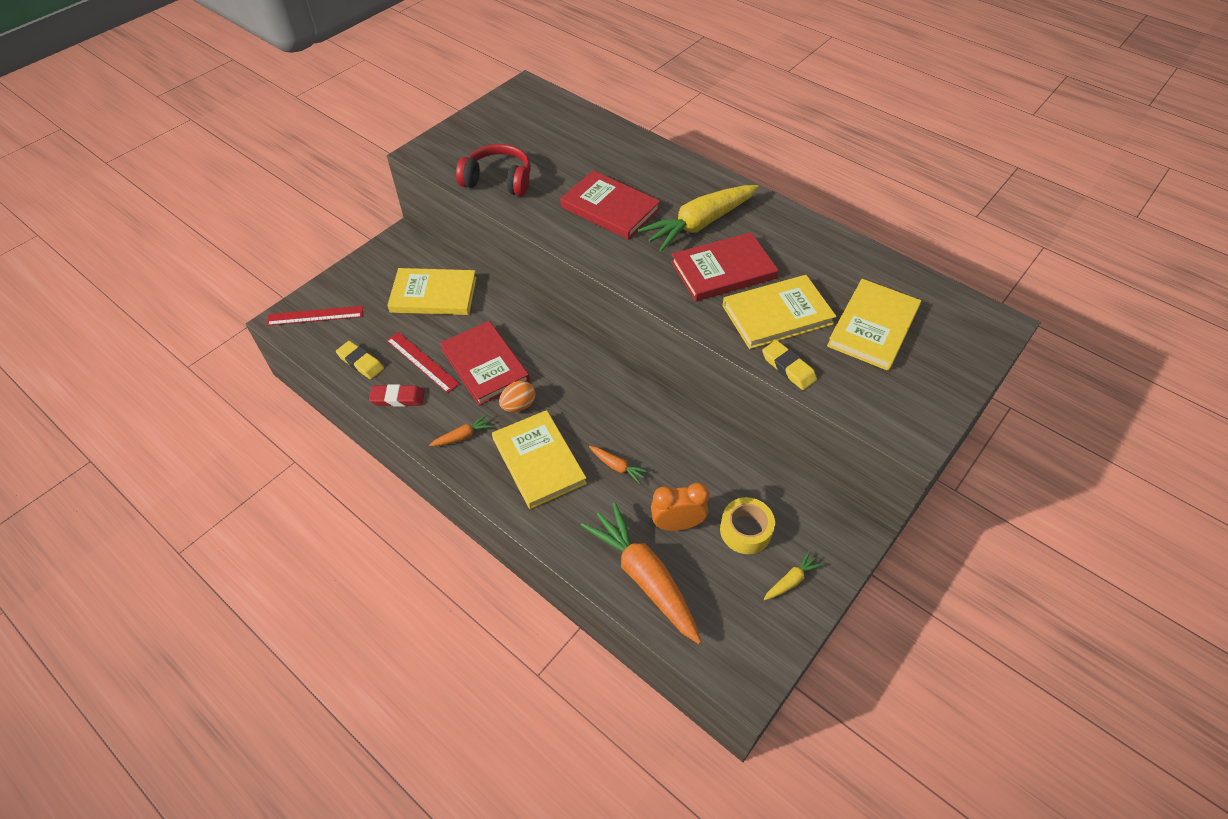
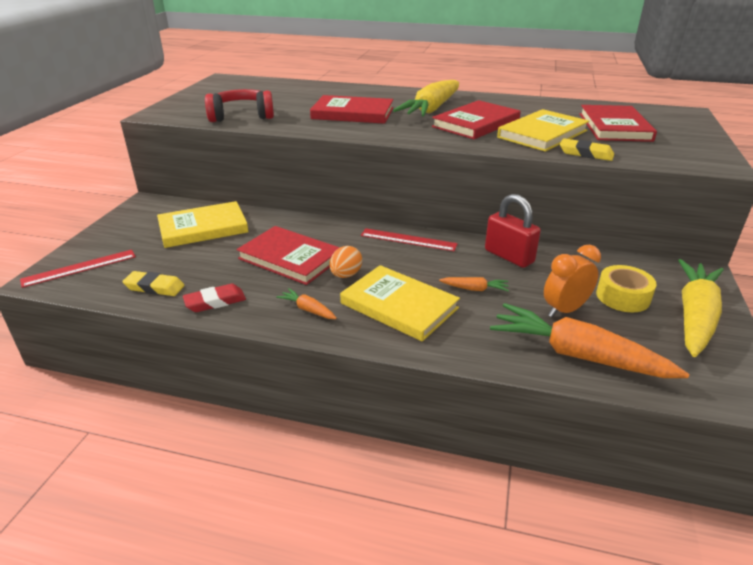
camera: 25 degrees left, 20 degrees down
red ruler [387,332,460,393] -> red ruler moved to [361,228,458,251]
orange carrot [429,414,493,446] -> orange carrot turned 90 degrees counterclockwise [276,288,337,319]
yellow carrot [764,551,823,600] -> yellow carrot [678,259,724,357], size x2.29
yellow book [827,279,921,371] -> red book [580,105,657,142]
none -> red padlock [485,194,541,268]

